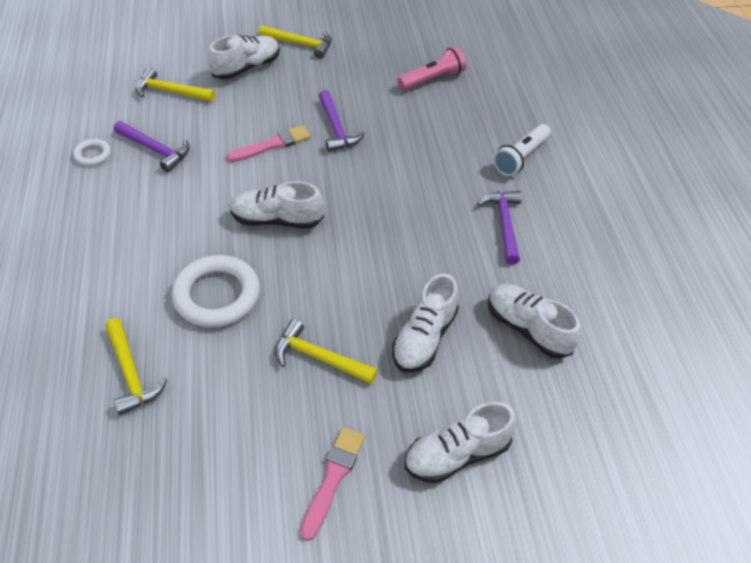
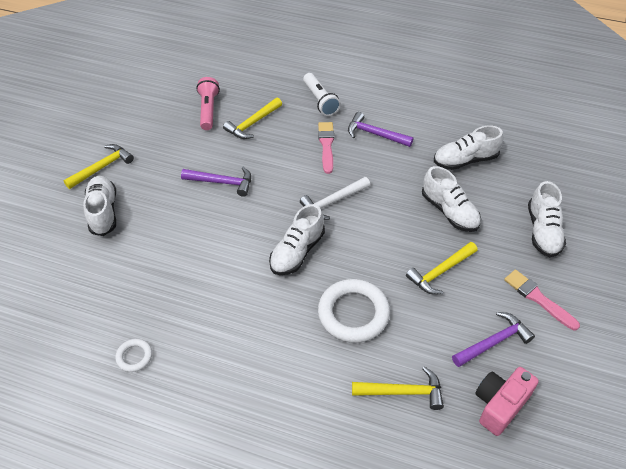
camera: 60 degrees left, 0 degrees up
purple hammer [114,121,190,172] -> purple hammer moved to [452,312,535,367]
yellow hammer [136,67,215,102] -> yellow hammer moved to [223,97,282,139]
pink brush [226,125,311,162] -> pink brush moved to [318,122,334,174]
none -> white hammer [300,177,370,220]
none -> pink camera [475,367,539,436]

